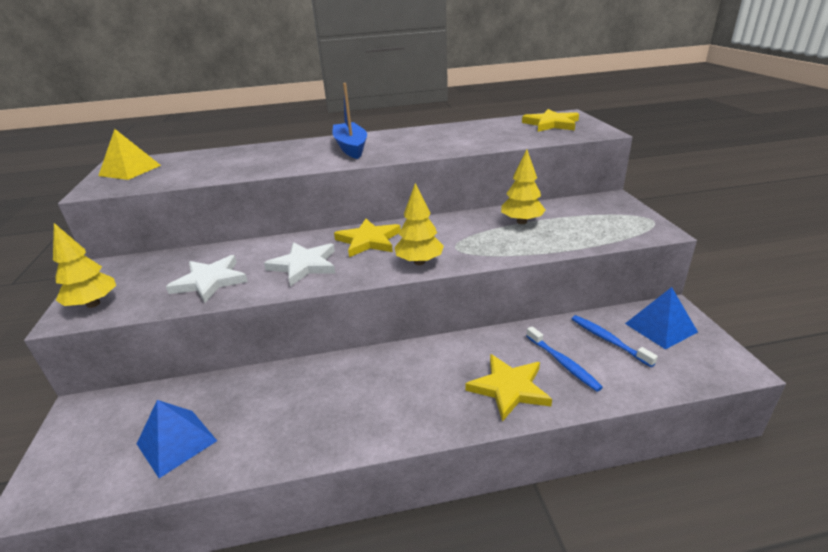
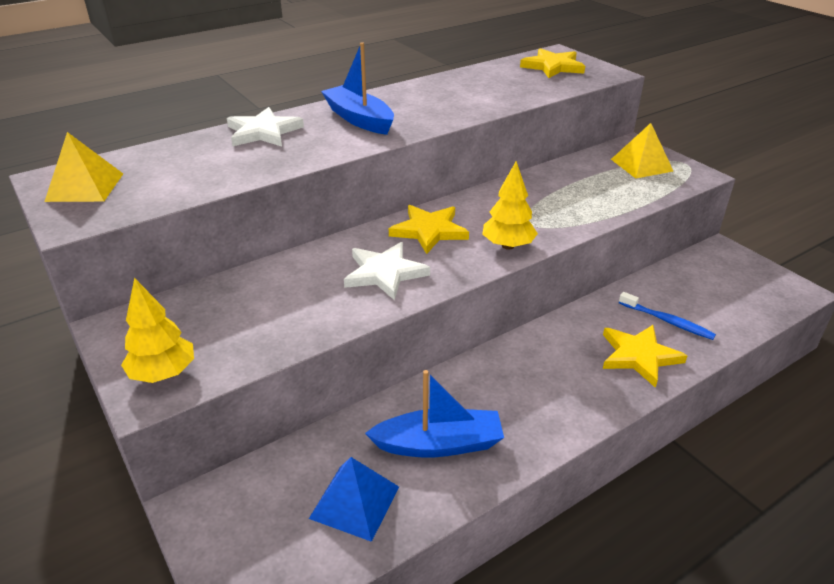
camera: 25 degrees left, 5 degrees up
white star [166,255,248,303] -> white star moved to [227,107,304,147]
yellow tree [501,149,545,224] -> none
blue toothbrush [572,315,658,367] -> none
blue pyramid [625,287,698,350] -> none
none -> blue boat [365,370,504,458]
none -> yellow pyramid [611,123,673,178]

